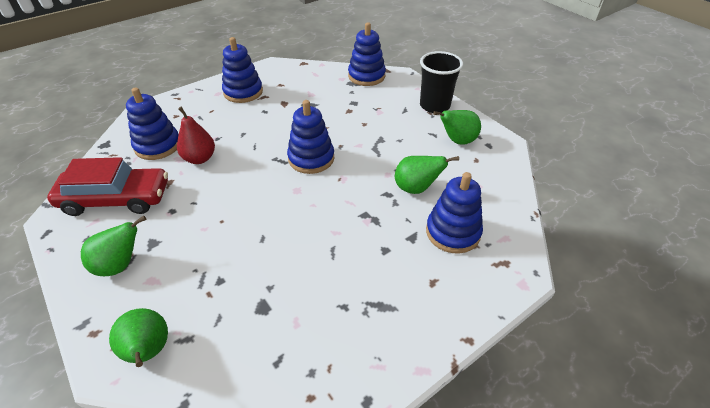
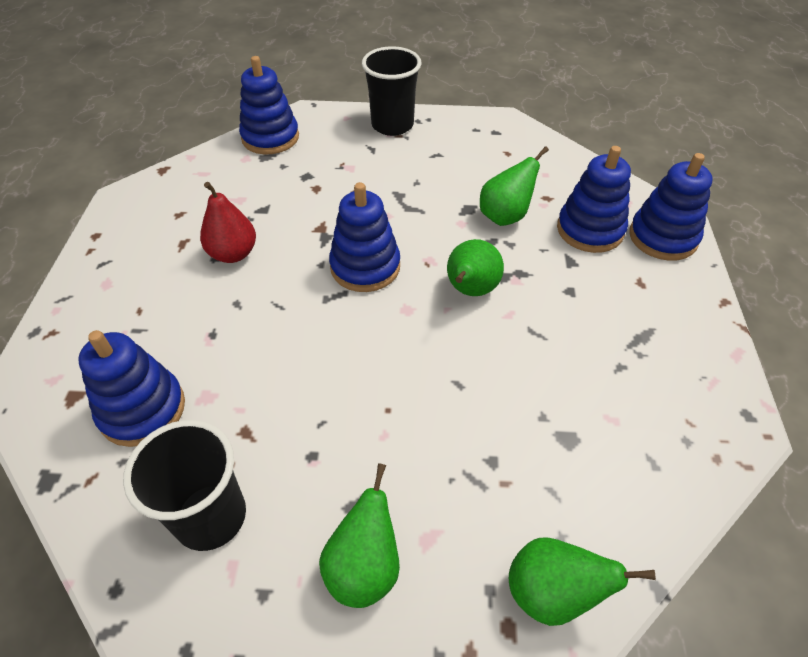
camera: 50 degrees left, 5 degrees up
red car [47,157,168,216] -> black cup [123,420,246,551]
red pear [177,107,215,164] -> red pear moved to [200,182,256,263]
blue stacking toy [222,37,263,103] -> blue stacking toy moved to [629,153,713,261]
green pear [433,110,481,145] -> green pear moved to [447,239,504,296]

